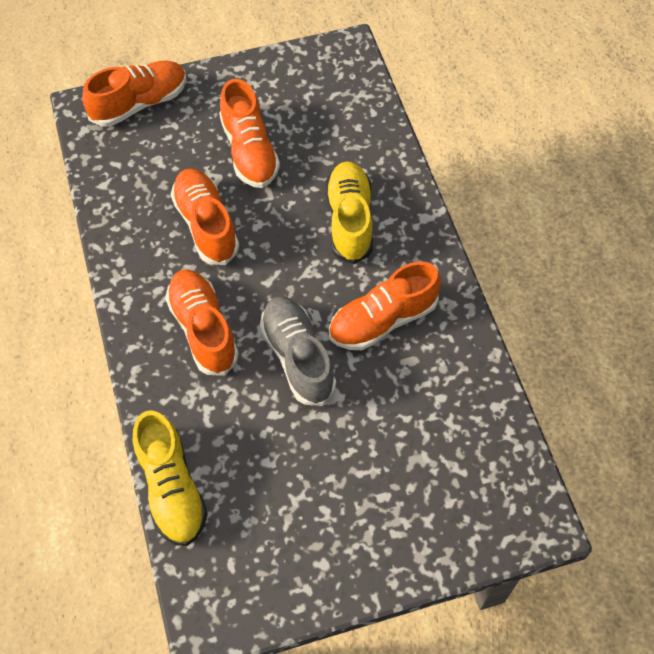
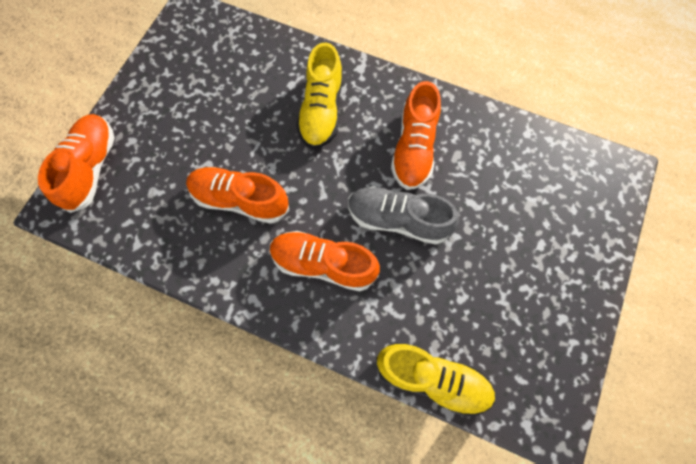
camera: 50 degrees left, 10 degrees up
orange shoe [219,79,280,188] -> none
yellow shoe [325,161,373,264] -> yellow shoe turned 120 degrees counterclockwise [297,43,343,149]

